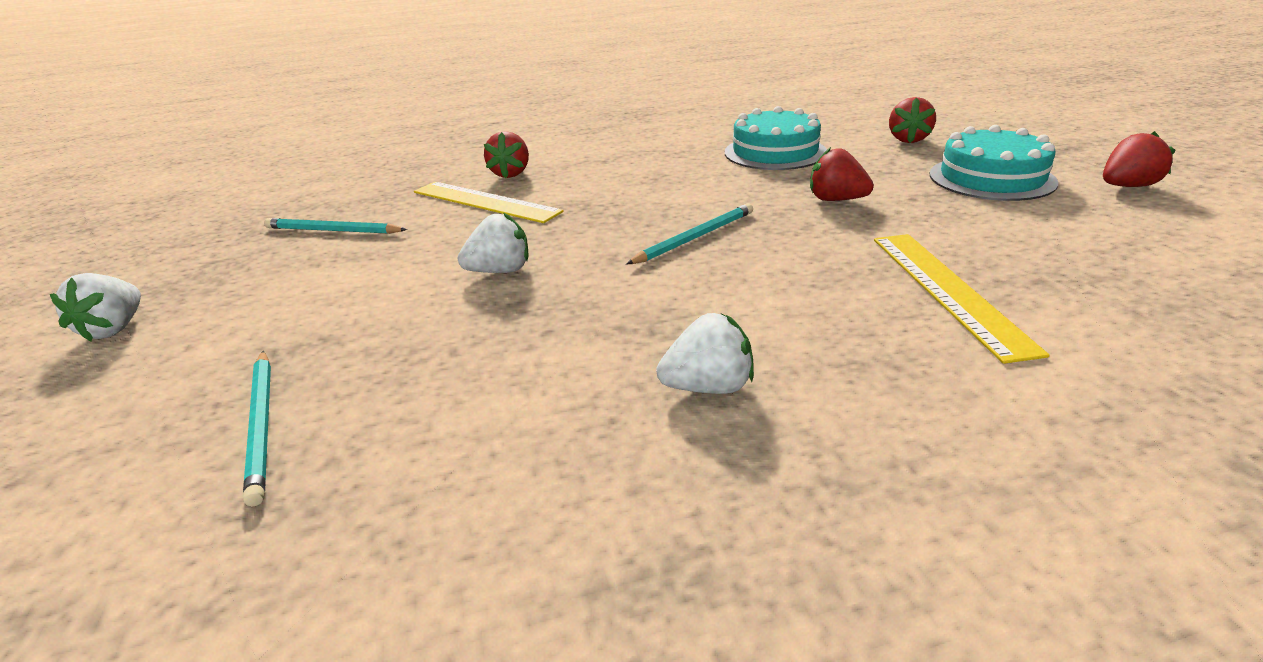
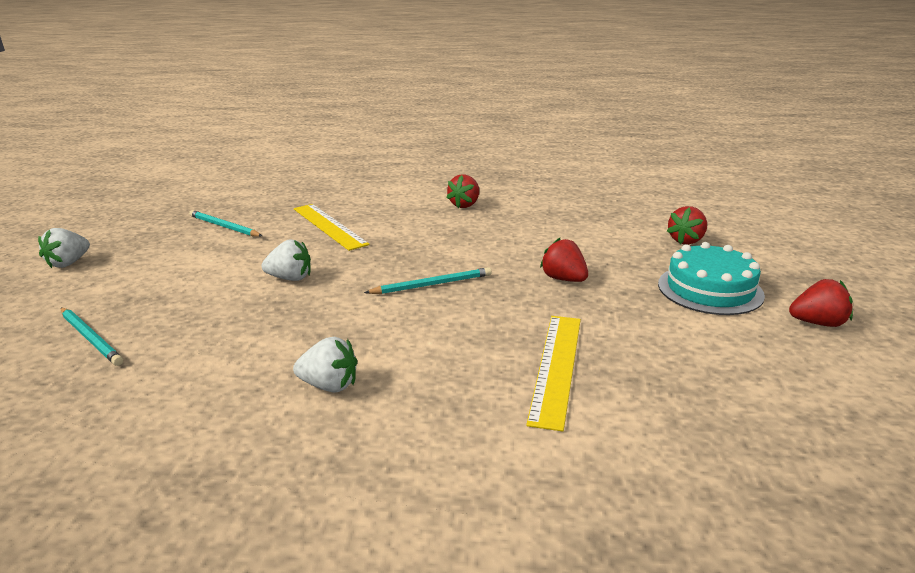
camera: 20 degrees right, 5 degrees down
turquoise pencil [243,351,271,506] -> turquoise pencil turned 45 degrees counterclockwise [61,308,123,366]
red strawberry [484,131,529,178] -> red strawberry moved to [447,175,479,208]
turquoise cake [725,106,827,170] -> none

